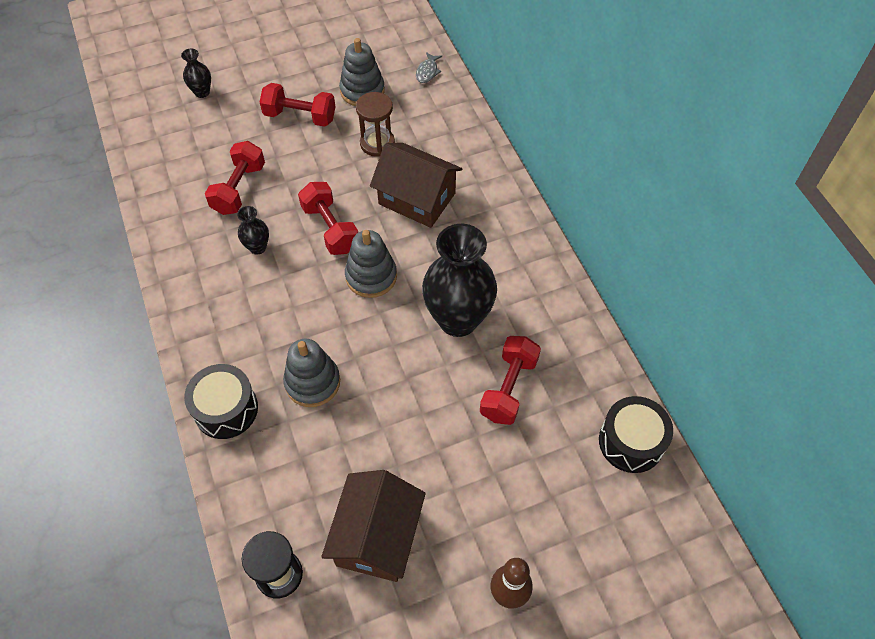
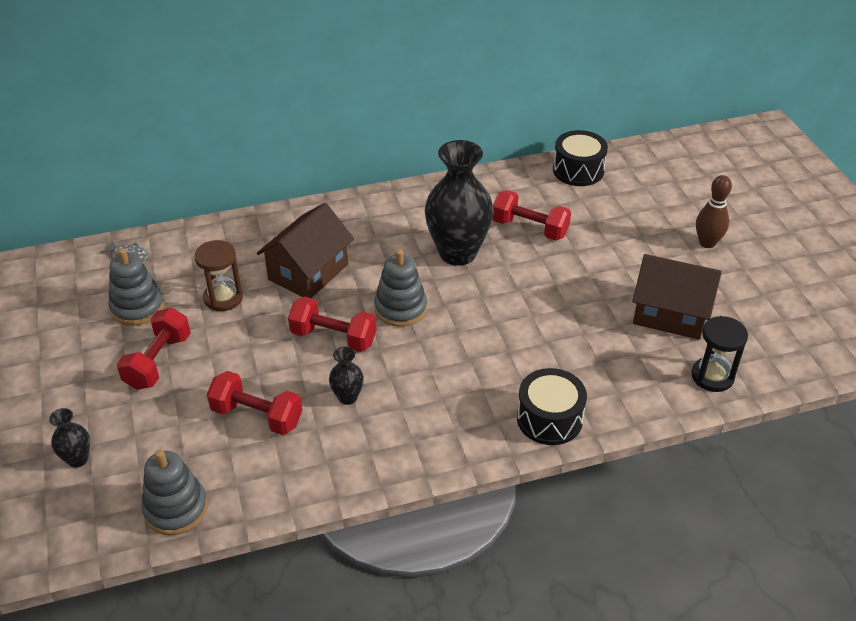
camera: 85 degrees left, 15 degrees down
grey stacking toy [283,339,340,407] -> grey stacking toy moved to [141,450,208,536]
red dumbbell [298,182,358,255] -> red dumbbell turned 45 degrees clockwise [288,297,377,352]

